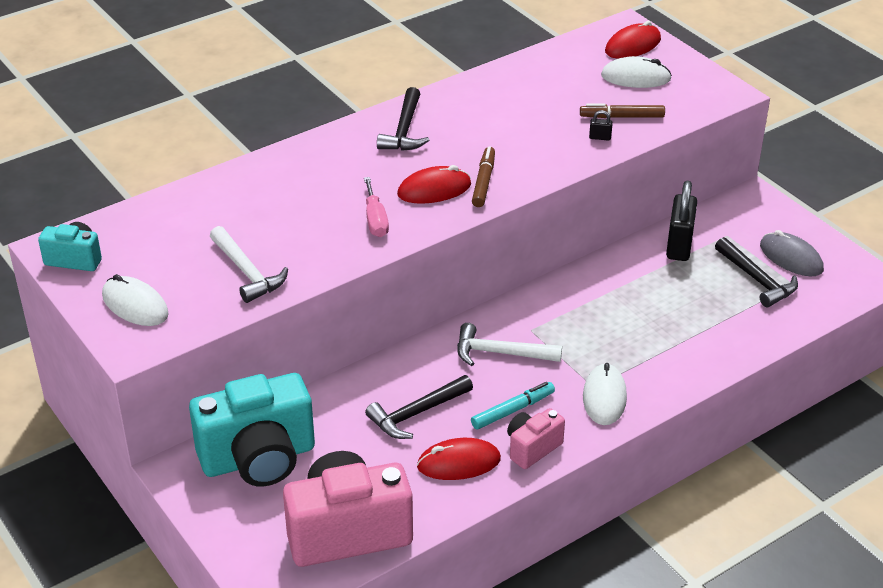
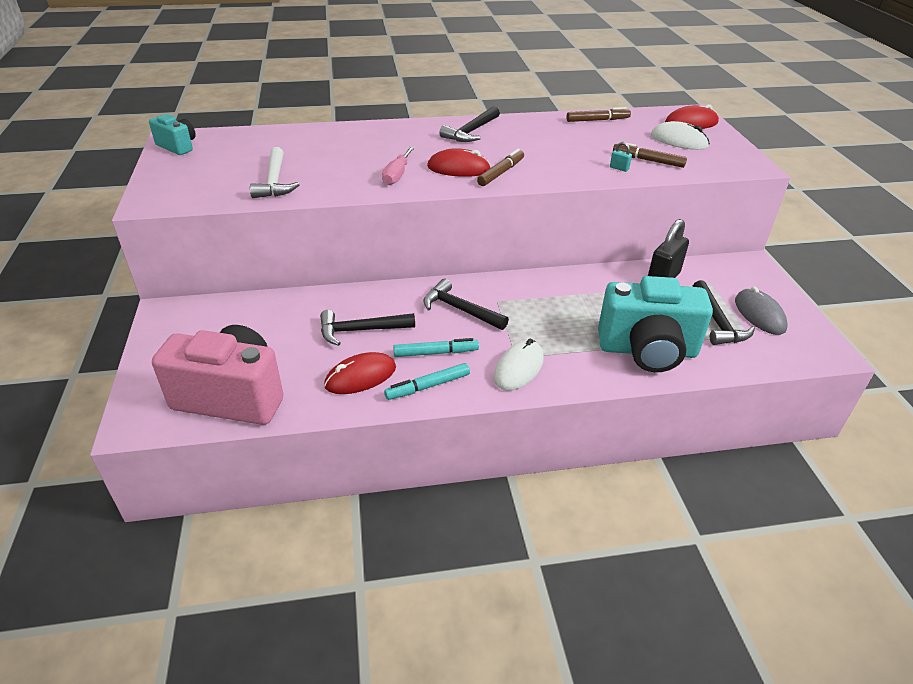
camera: 25 degrees right, 0 degrees up
white mouse [102,274,169,326] -> none
turquoise camera [189,373,315,487] -> turquoise camera moved to [598,276,713,372]
red mouse [417,438,501,480] -> red mouse turned 45 degrees counterclockwise [324,352,396,394]
white hammer [457,323,562,366] -> black hammer [424,279,509,330]
pink camera [507,408,565,469] -> turquoise marker [384,363,470,400]
black padlock [589,110,613,141] -> turquoise padlock [610,142,632,172]
none -> brown marker [566,107,631,122]

